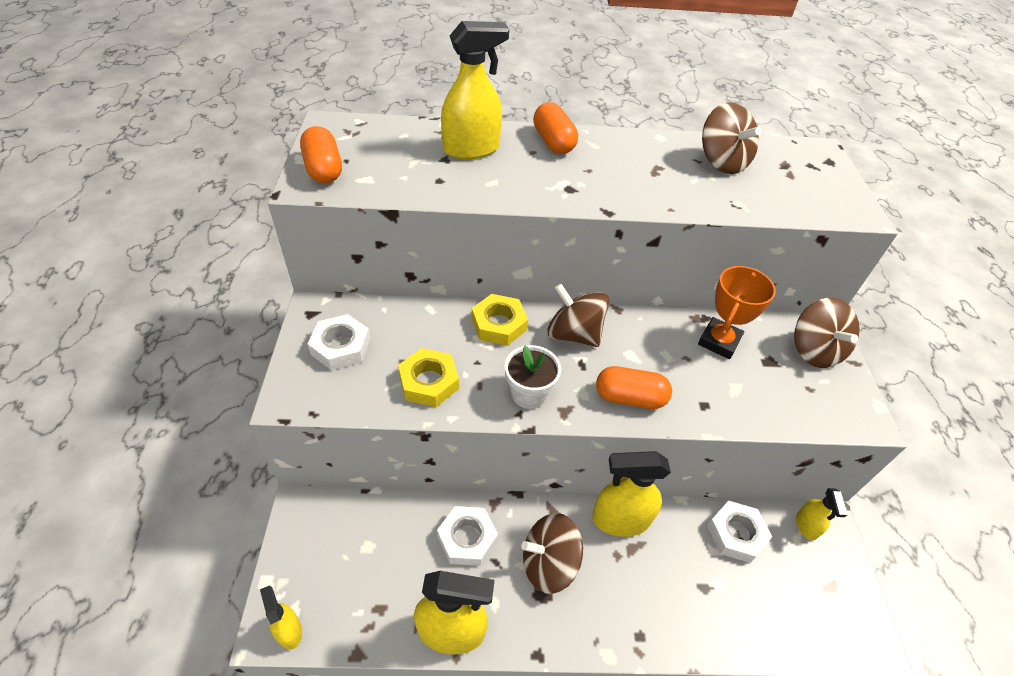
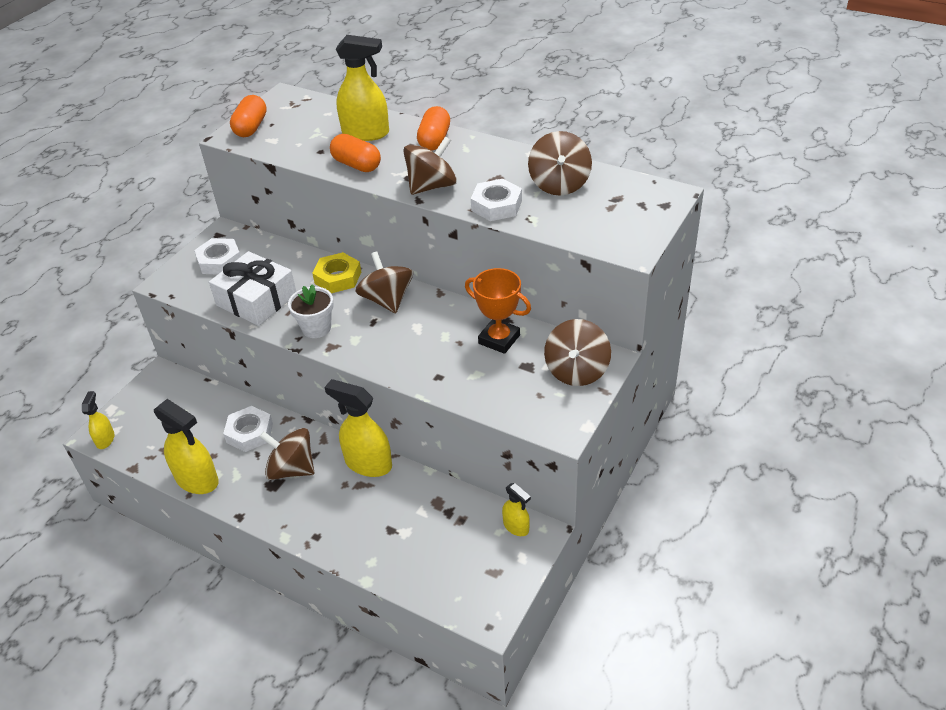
camera: 35 degrees right, 5 degrees down
yellow nut [398,348,459,407] -> white gift [209,251,296,326]
orange capsule [596,366,672,409] -> orange capsule moved to [330,134,381,172]
orange trophy [698,266,776,359] -> orange trophy turned 60 degrees clockwise [465,268,531,354]
white nut [707,501,772,563] -> white nut moved to [471,179,522,221]
yellow spray bottle [796,488,847,541] -> yellow spray bottle turned 75 degrees counterclockwise [502,483,531,536]
none -> brown spinning top [403,136,457,195]

